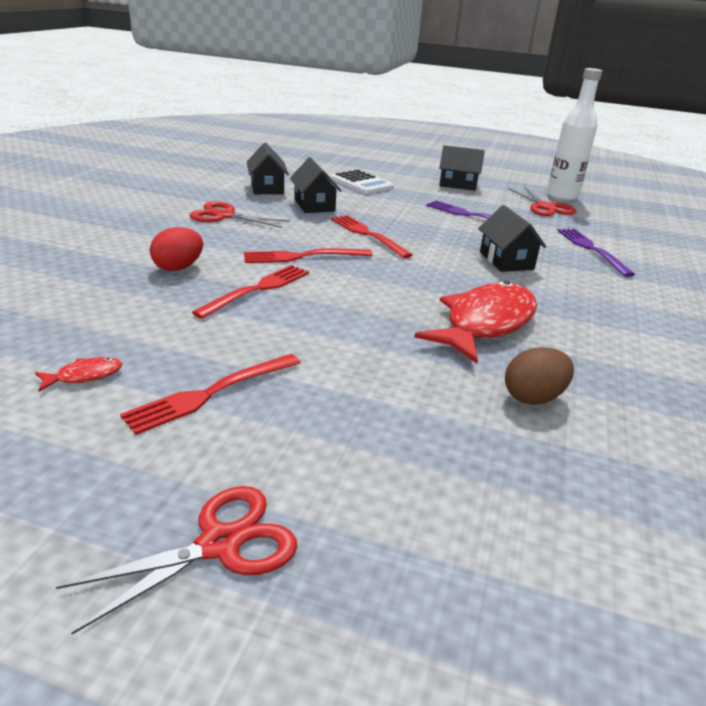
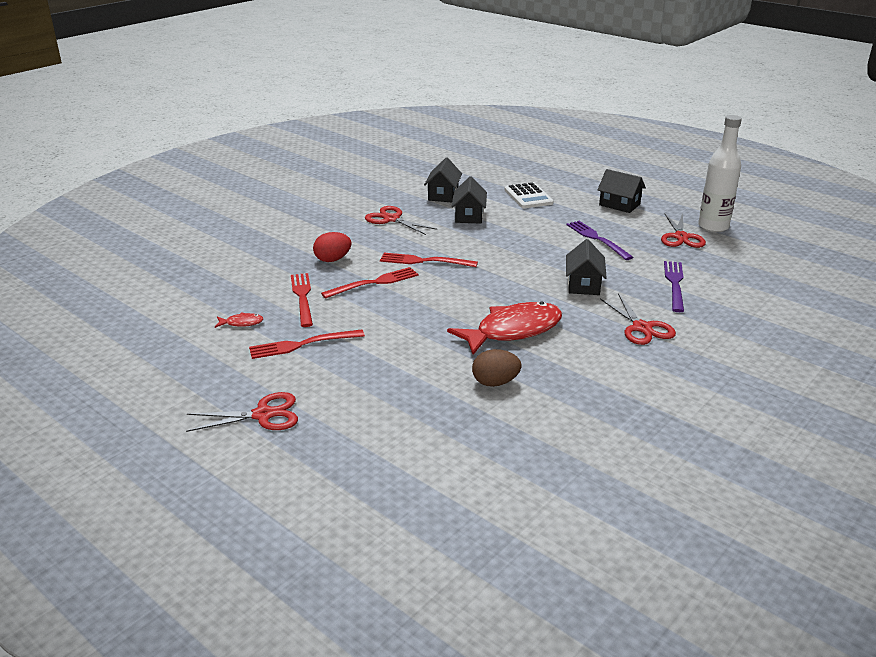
camera: 25 degrees right, 0 degrees up
red fork [331,215,413,258] -> red fork moved to [291,273,313,327]
none -> red scissors [600,293,676,345]

